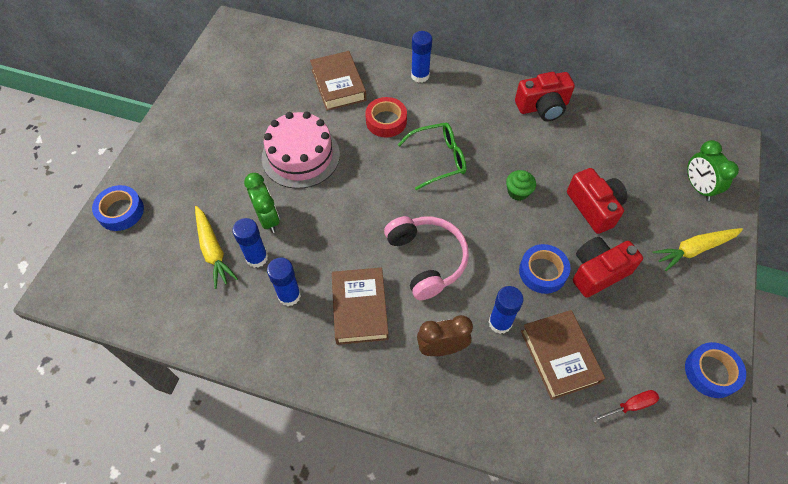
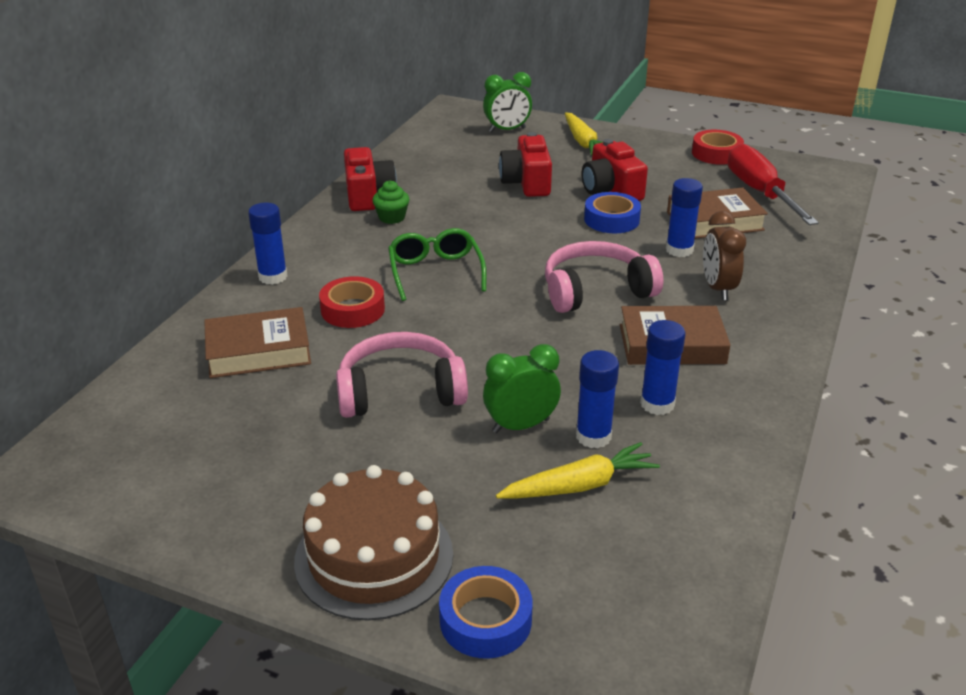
camera: 85 degrees left, 25 degrees down
pink cake [262,112,340,189] -> pink headphones [336,332,468,418]
green cupcake [506,170,536,201] -> green cupcake moved to [372,180,410,224]
red camera [567,168,627,234] -> red camera turned 75 degrees counterclockwise [499,132,552,197]
red screwdriver [592,390,659,422] -> red screwdriver [728,143,819,225], size x2.19
blue tape [685,342,746,398] -> red tape [692,130,744,165]
none -> brown cake [294,465,453,621]

